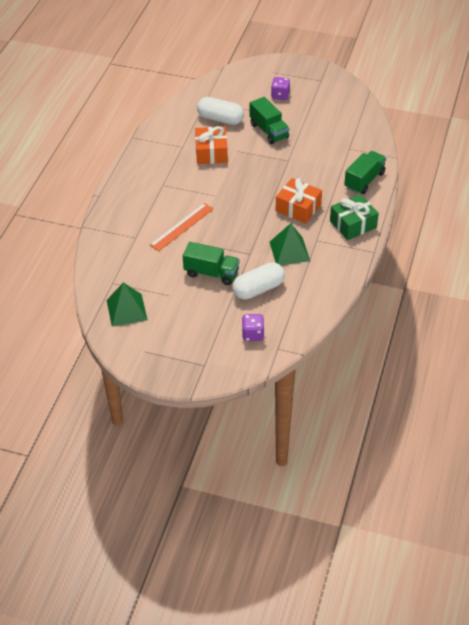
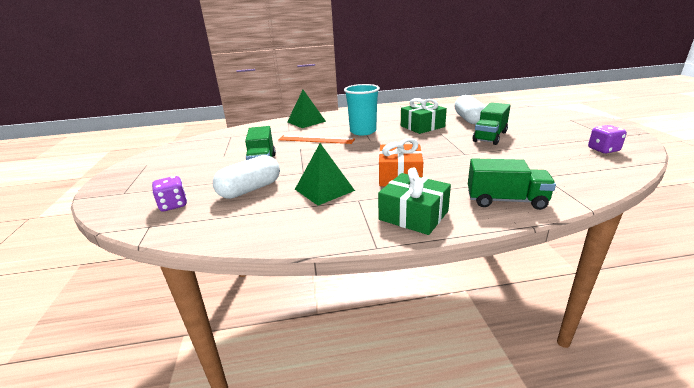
camera: 65 degrees right, 20 degrees down
green pyramid [107,282,148,327] -> green pyramid moved to [287,90,326,128]
orange gift [195,126,228,164] -> green gift [401,98,447,134]
white capsule [232,262,285,300] -> white capsule turned 75 degrees counterclockwise [213,155,280,199]
purple dice [271,77,290,100] -> purple dice moved to [588,125,627,154]
none -> turquoise cup [344,84,380,135]

